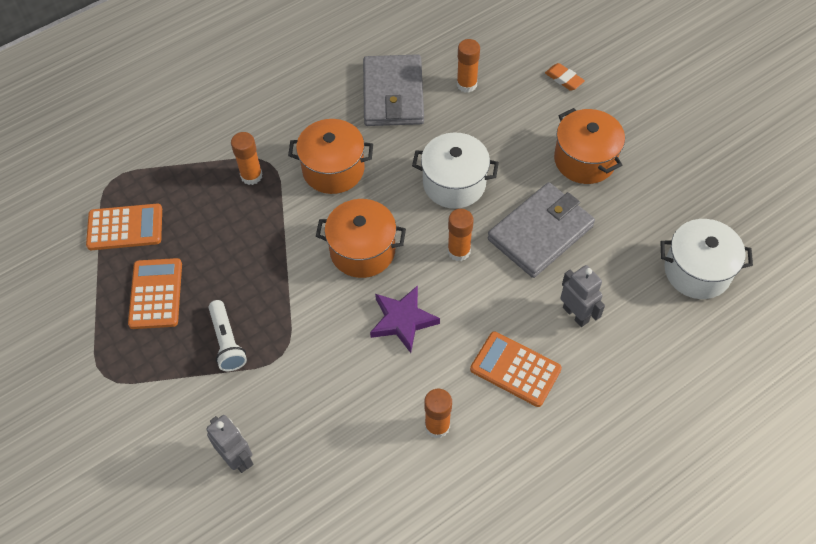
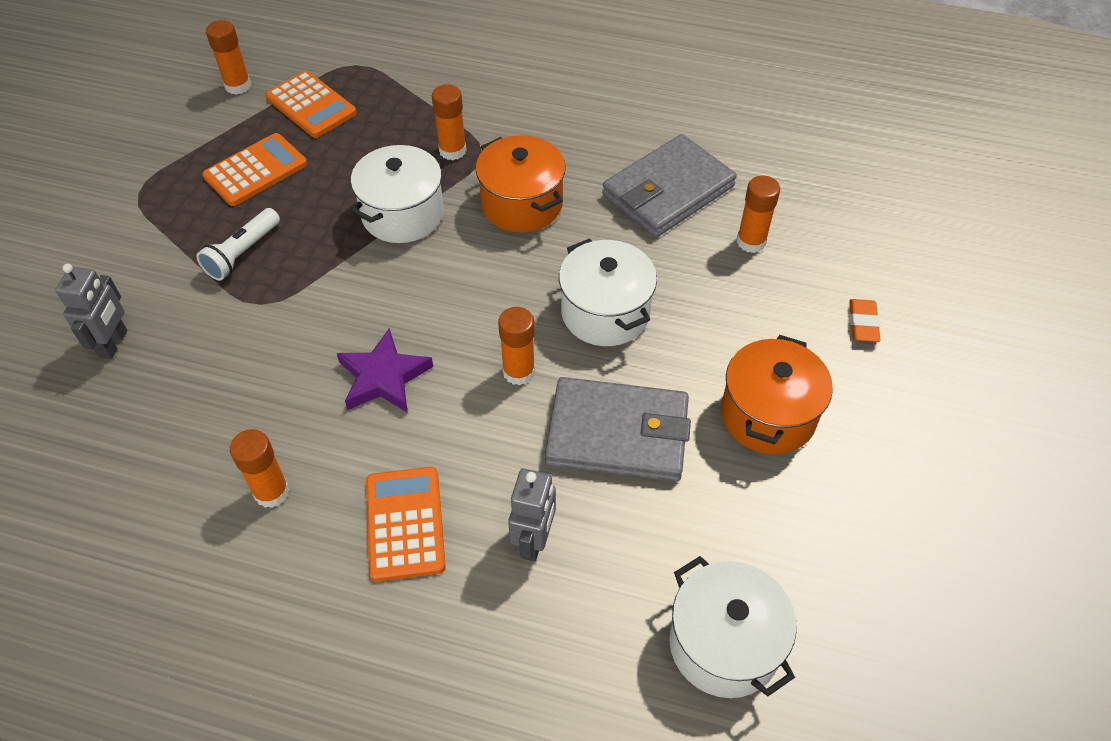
camera: 50 degrees right, 5 degrees down
orange pot [316,199,406,278] -> none
none -> orange glue stick [206,20,251,95]
none -> white pot [351,145,444,243]

